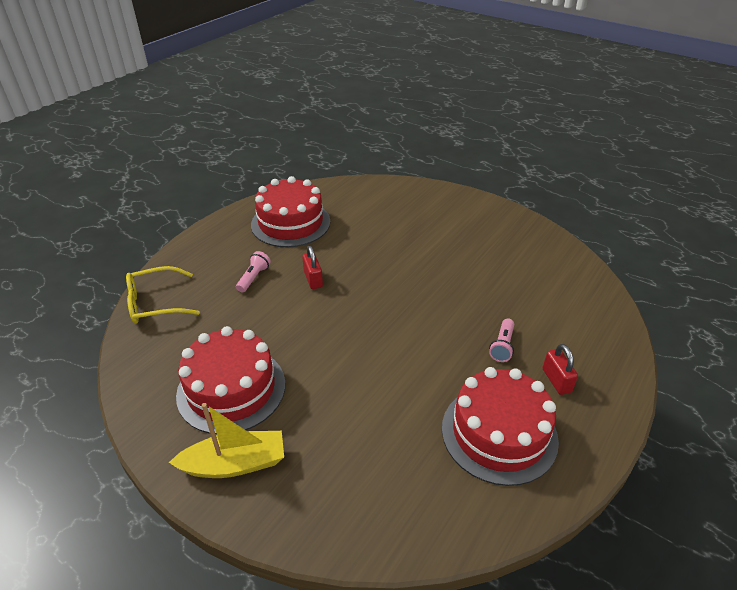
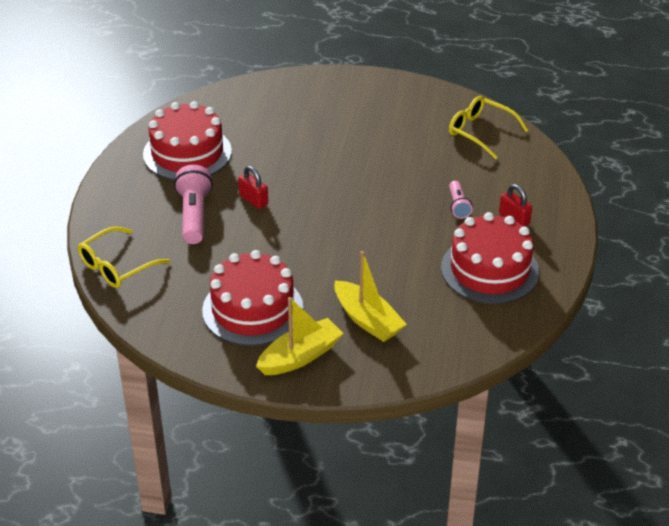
camera: 25 degrees left, 0 degrees up
pink flashlight [236,251,271,292] -> pink flashlight [174,165,213,244], size x1.77
none -> yellow boat [334,251,407,342]
none -> yellow glasses [449,96,529,160]

